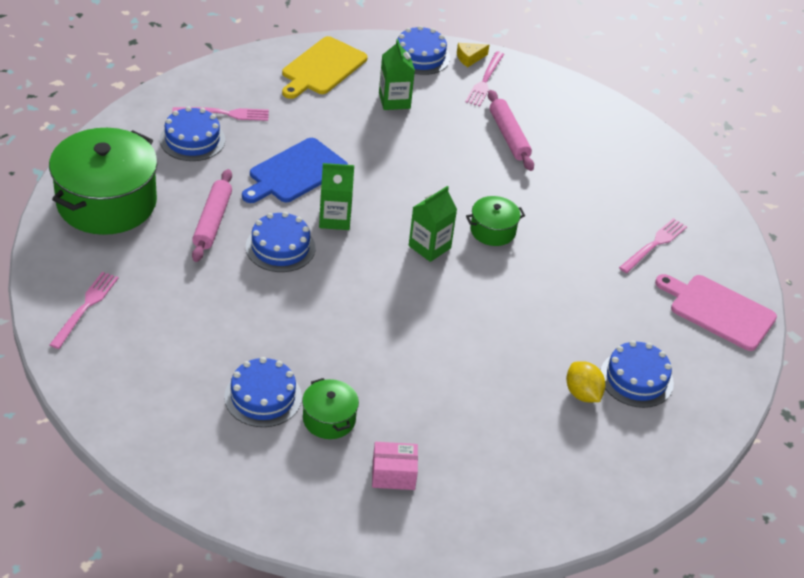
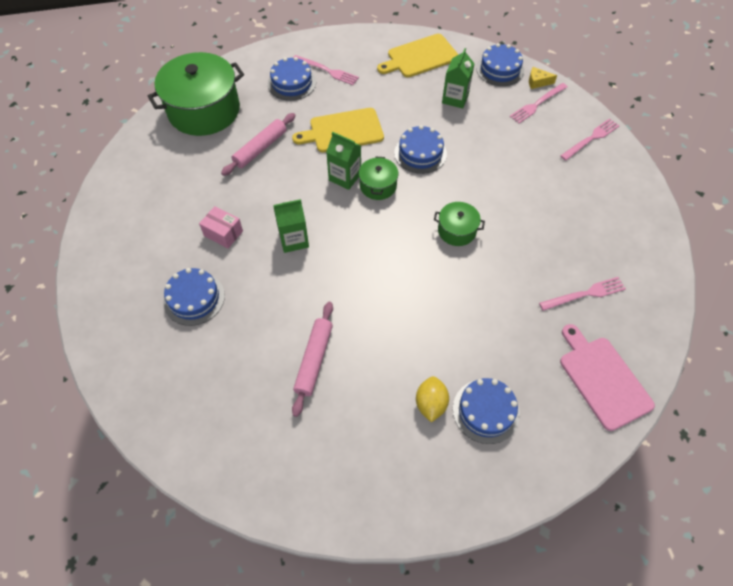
camera: 35 degrees right, 15 degrees up
pink fork [49,272,119,349] -> pink fork moved to [560,118,620,161]
blue cutting board [242,138,348,203] -> yellow cutting board [292,108,384,152]
blue cake [246,212,315,272] -> blue cake moved to [394,125,447,174]
green pot [302,378,359,439] -> green pot moved to [359,157,399,200]
pink box [372,442,418,490] -> pink box moved to [199,206,243,248]
green carton [409,186,457,262] -> green carton moved to [273,199,309,253]
pink rolling pin [488,90,534,171] -> pink rolling pin moved to [292,302,333,417]

